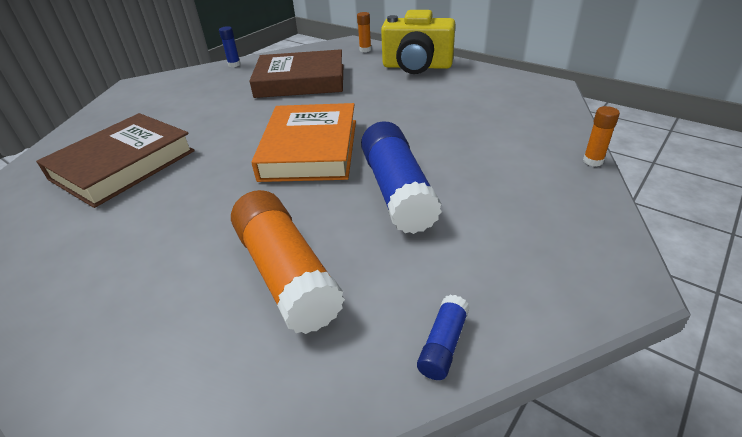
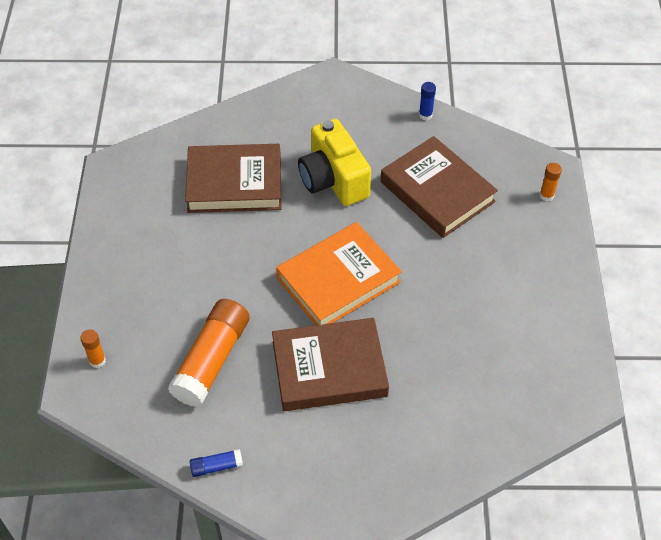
camera: 50 degrees right, 15 degrees up
blue glue stick [361,121,442,234] -> brown book [272,318,389,411]
yellow camera [381,10,455,74] -> yellow camera moved to [298,119,371,206]
orange glue stick [583,106,620,167] -> orange glue stick moved to [80,329,106,368]

